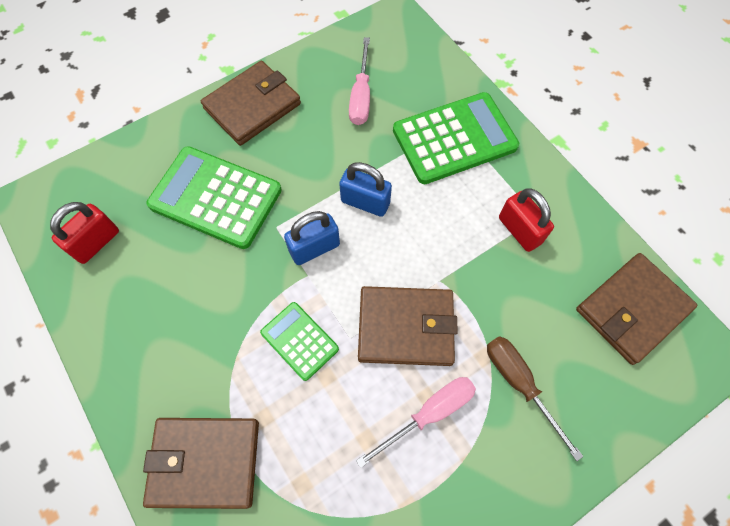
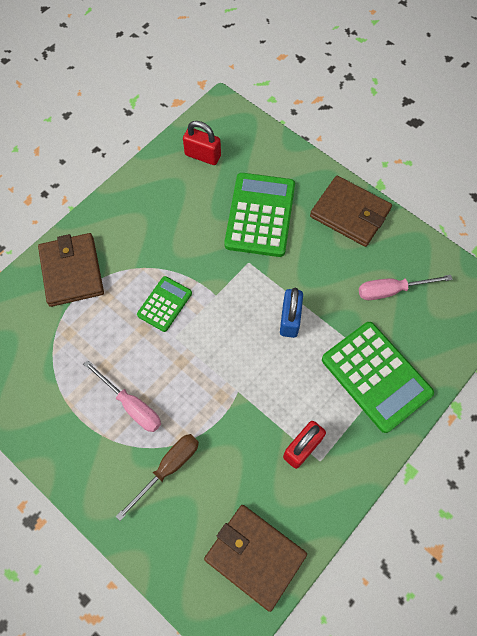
camera: 75 degrees right, 0 degrees up
blue padlock [284,211,340,265] -> none
brown wallet [358,286,458,366] -> none

